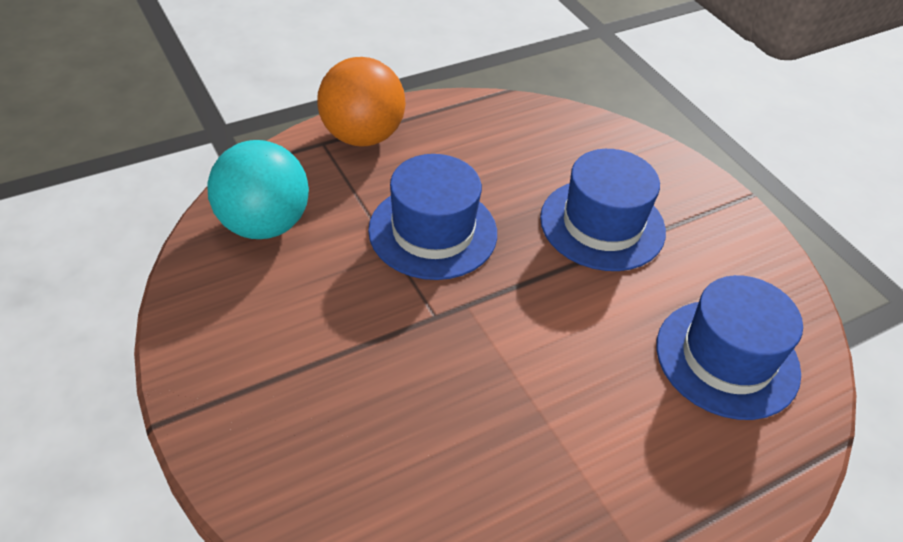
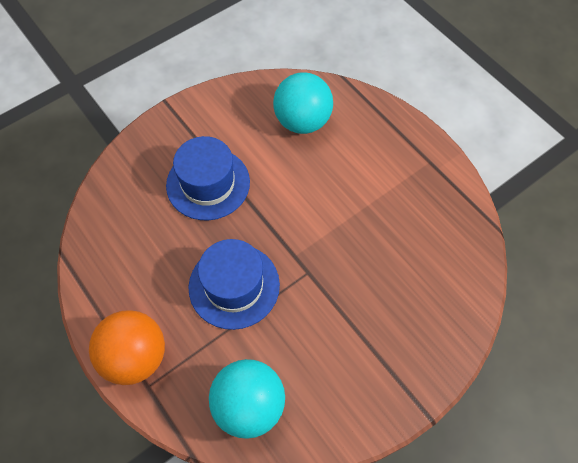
camera: 95 degrees left, 15 degrees up
blue hat [656,275,803,420] -> turquoise ball [273,72,333,134]

